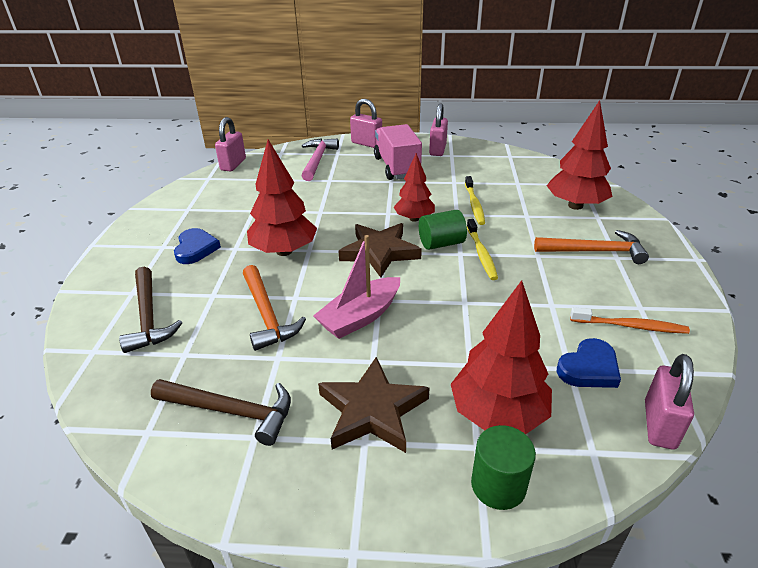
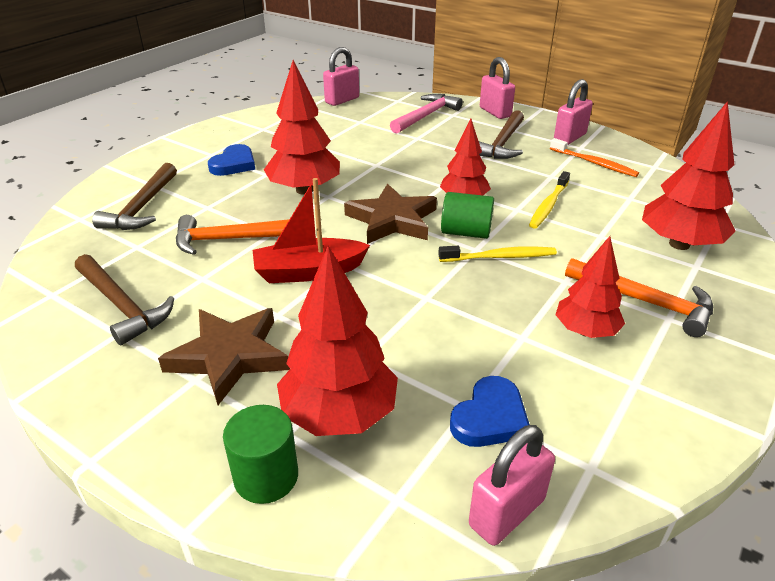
camera: 30 degrees right, 0 degrees up
orange hammer [243,265,306,351] -> orange hammer turned 75 degrees clockwise [176,215,289,255]
pink boat [313,235,400,339] -> red boat [253,178,370,283]
pink truck [374,124,422,180] -> brown hammer [479,110,524,159]
yellow toothbrush [467,219,498,280] -> yellow toothbrush turned 120 degrees counterclockwise [438,246,557,262]
blue heart [557,338,621,388] -> blue heart turned 45 degrees counterclockwise [450,376,530,447]
orange toothbrush [570,307,690,334] -> orange toothbrush moved to [550,138,639,177]
none -> red tree [555,236,625,338]

